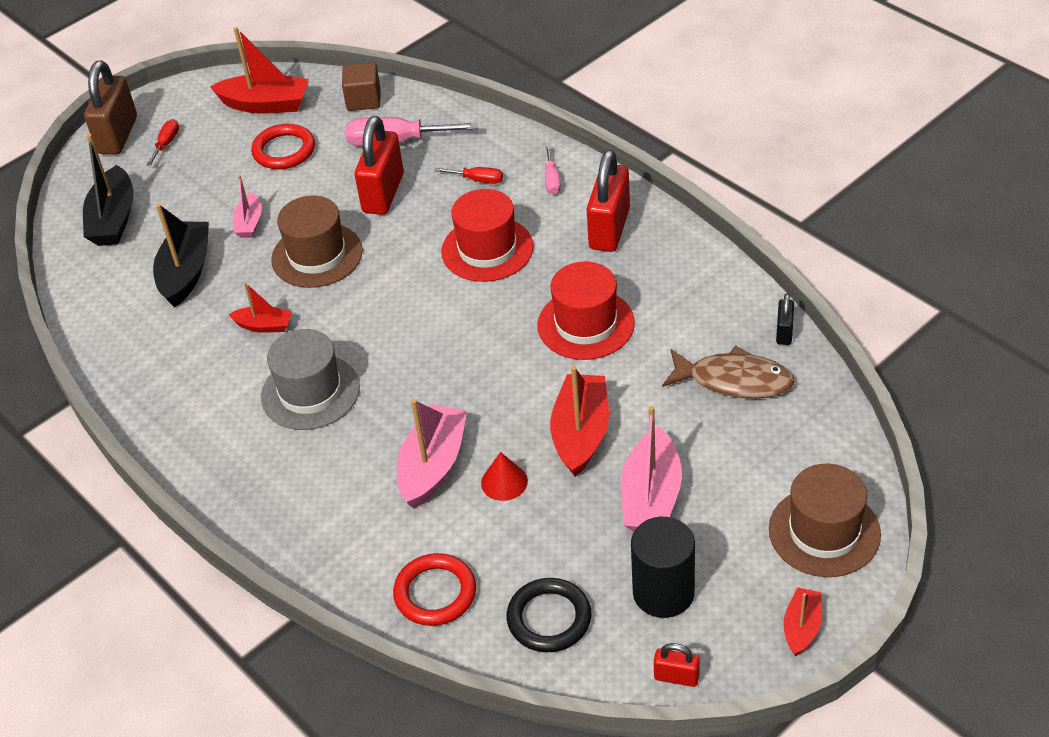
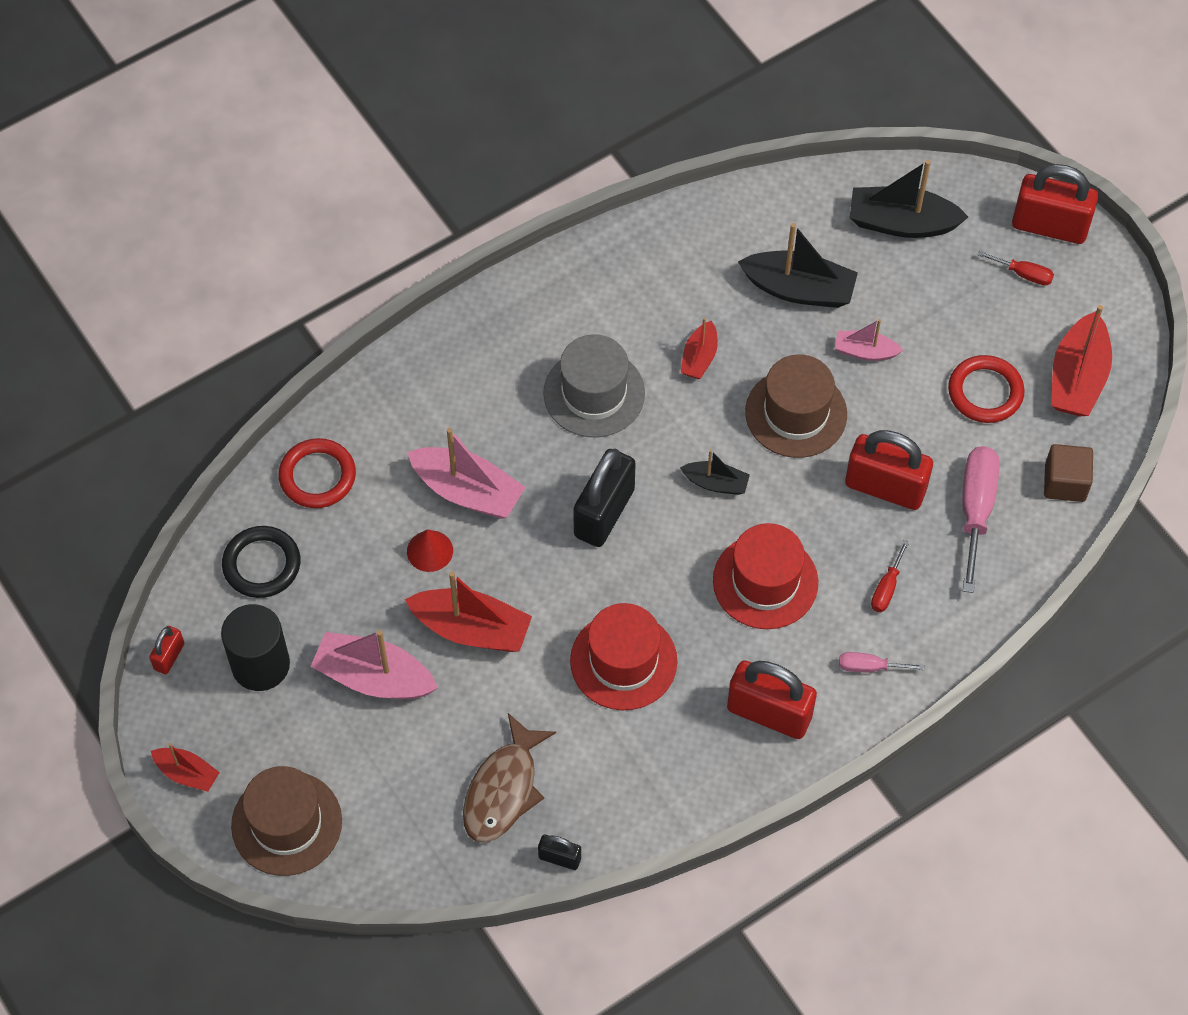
camera: 95 degrees right, 15 degrees up
brown padlock [84,61,137,154] -> red padlock [1012,164,1098,244]
none -> black padlock [573,449,636,547]
none -> black boat [680,449,750,495]

